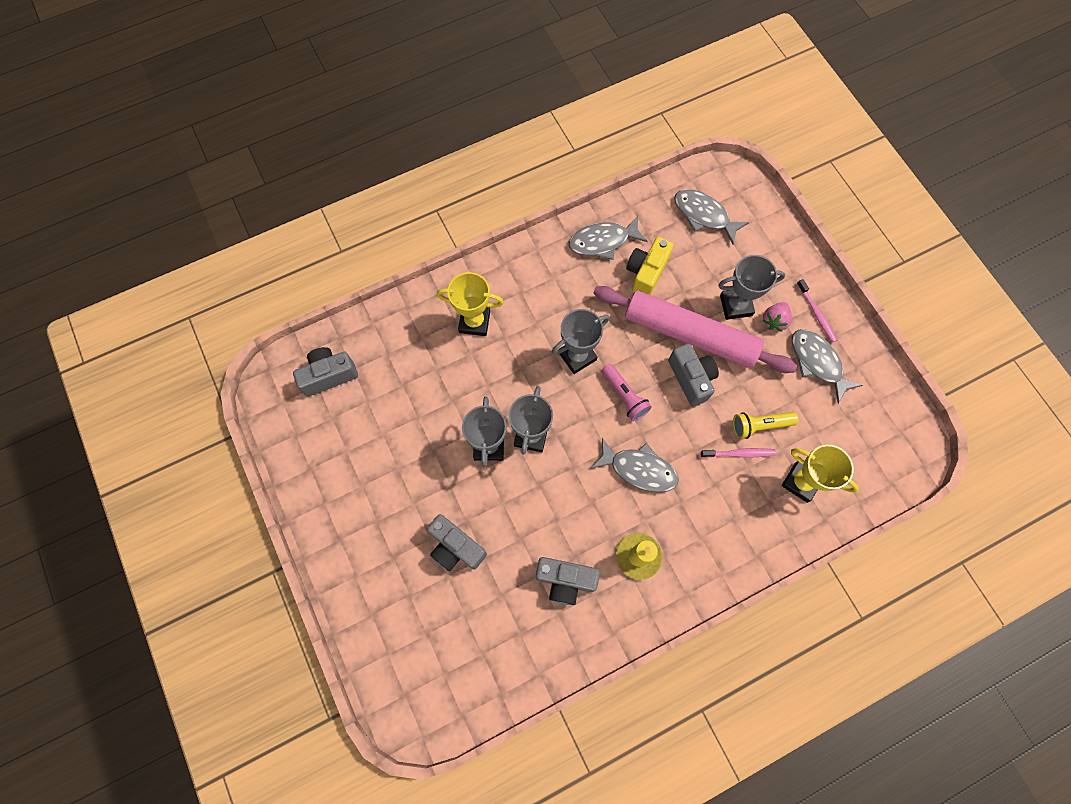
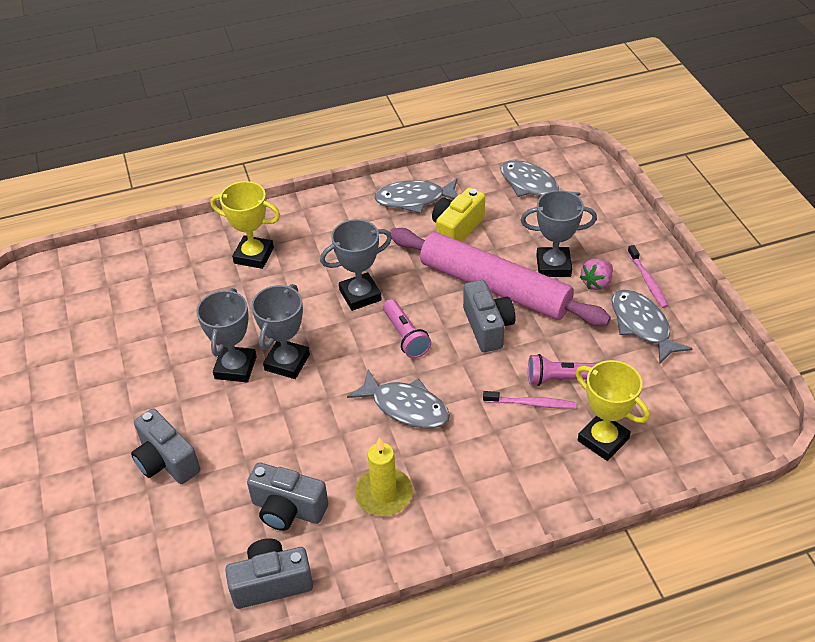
camera: 10 degrees right, 25 degrees down
grey camera [293,347,358,397] -> grey camera moved to [225,538,313,609]
yellow flashlight [733,412,798,439] -> pink flashlight [528,354,597,386]

